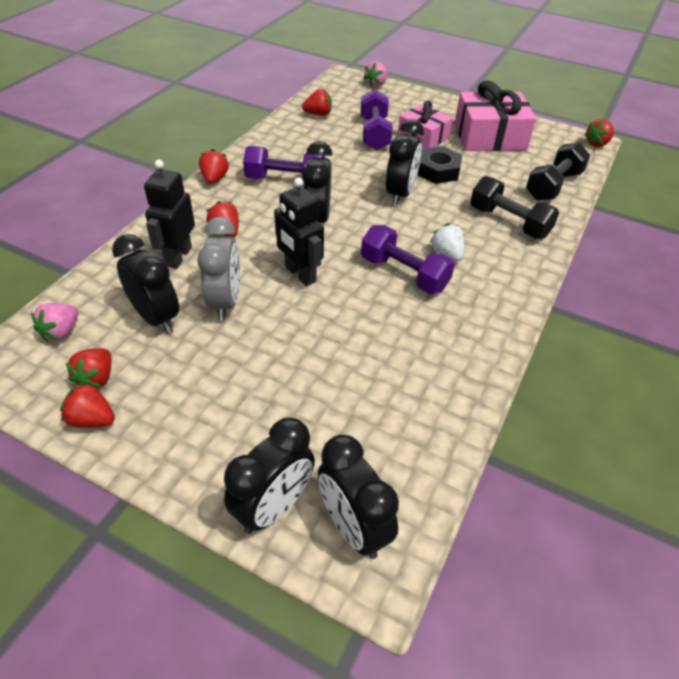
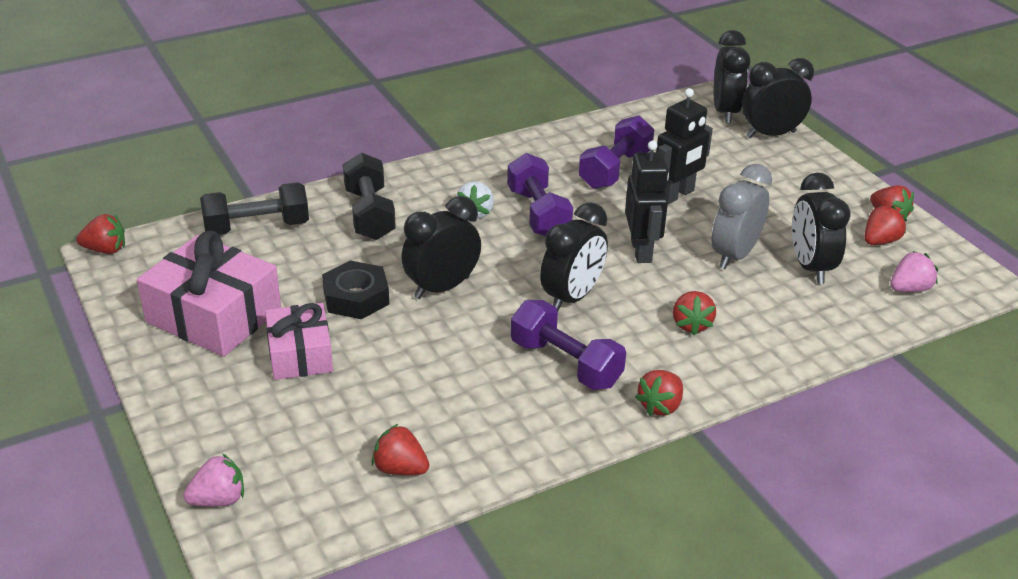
camera: 145 degrees left, 10 degrees down
black robot [144,160,195,269] -> black robot moved to [656,88,713,204]
purple dumbbell [361,89,393,150] -> purple dumbbell moved to [579,116,654,189]

